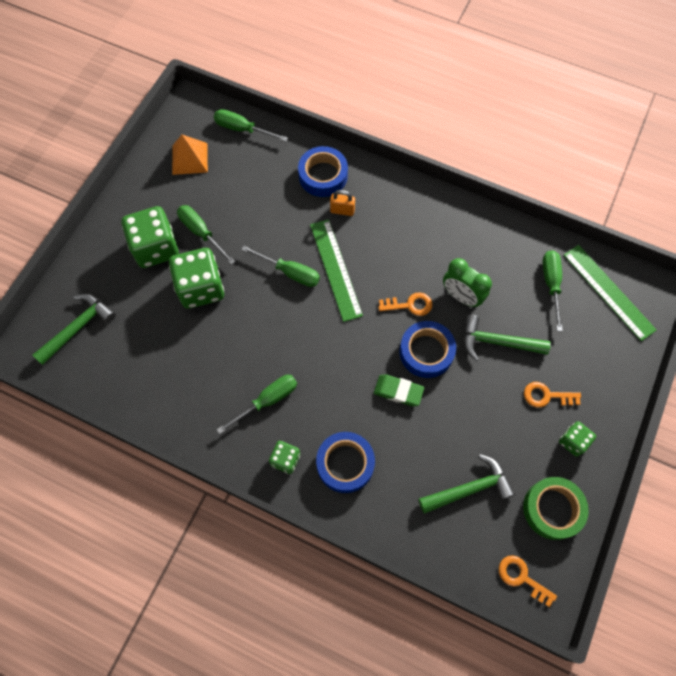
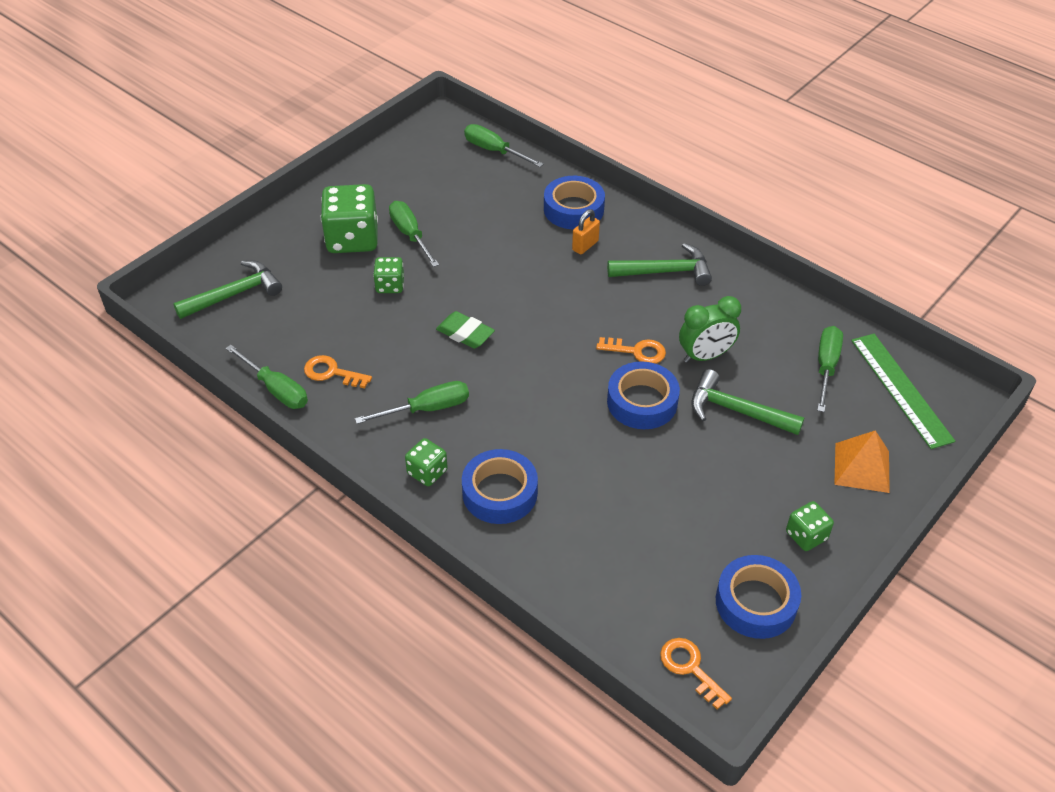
camera: 15 degrees right, 20 degrees down
green dice [169,248,224,309] -> green dice [373,257,404,293], size x0.52
orange pyramid [172,135,208,175] -> orange pyramid moved to [834,430,890,493]
green screwdriver [241,246,320,287] -> green screwdriver moved to [225,345,308,409]
green ruler [310,219,363,322] -> none
orange padlock [330,190,355,216] -> orange padlock turned 75 degrees counterclockwise [572,209,600,254]
green eraser [374,374,424,406] -> green eraser moved to [436,311,495,349]
green hammer [419,454,515,514] -> green hammer moved to [607,243,712,286]
green clock [443,258,492,307] -> green clock turned 75 degrees counterclockwise [679,296,741,363]
green tape [523,477,589,540] -> blue tape [716,555,801,639]
orange key [524,382,581,408] -> orange key moved to [304,355,372,388]

